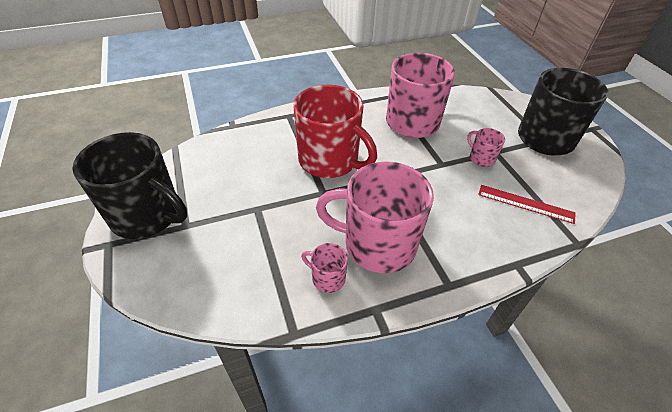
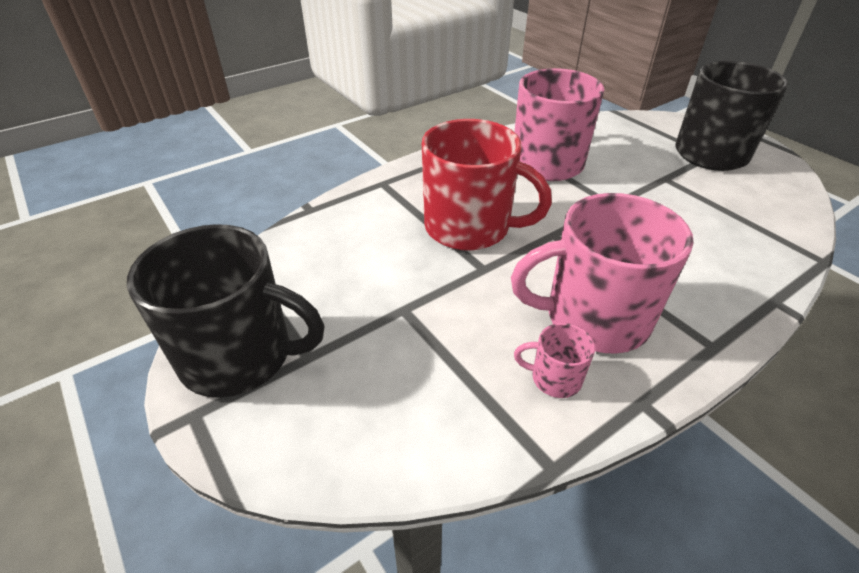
camera: 15 degrees left, 5 degrees down
pink mug [467,128,505,167] -> none
red ruler [478,185,576,224] -> none

